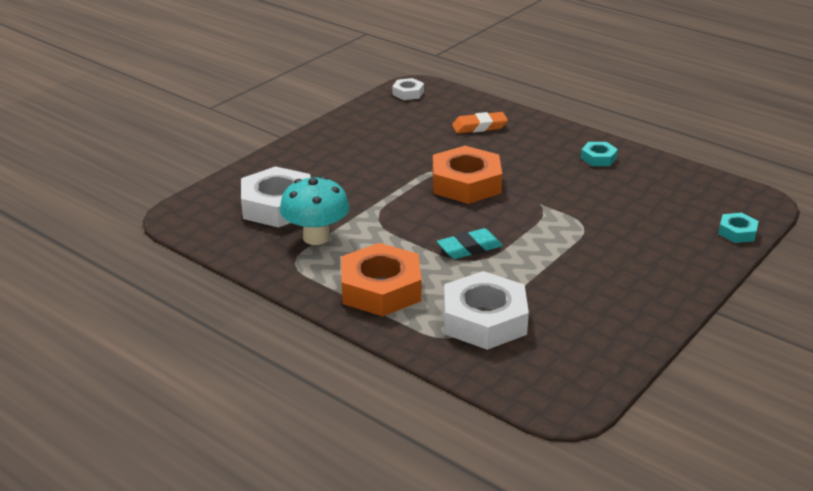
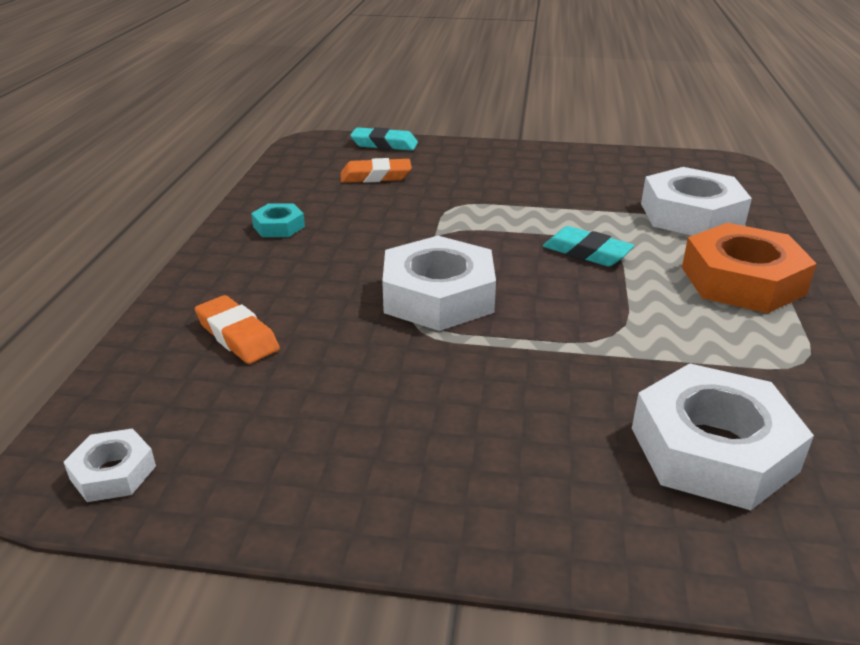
camera: 120 degrees left, 0 degrees up
turquoise mushroom [279,176,350,245] -> none
orange nut [432,146,502,204] -> white nut [382,236,496,331]
turquoise nut [718,213,759,243] -> turquoise eraser [350,127,418,151]
none -> orange eraser [341,158,412,183]

